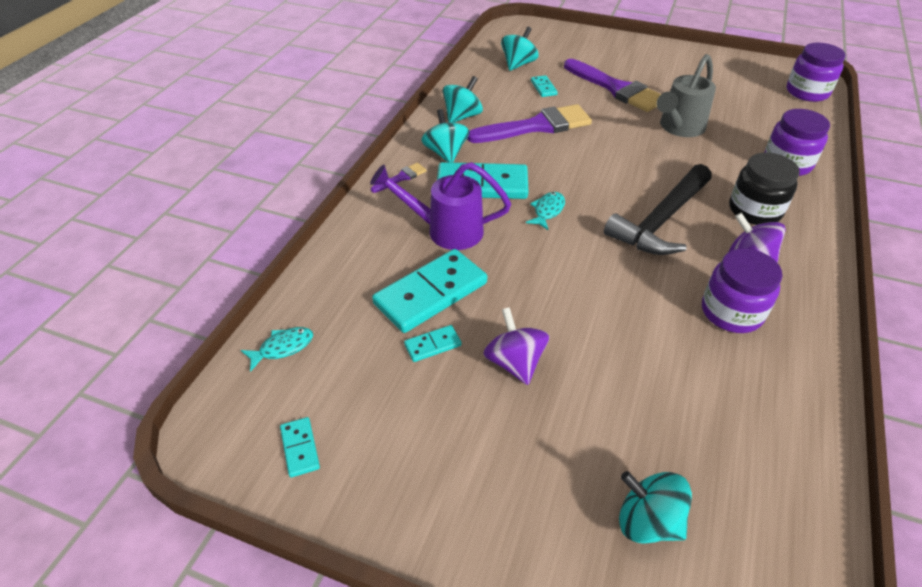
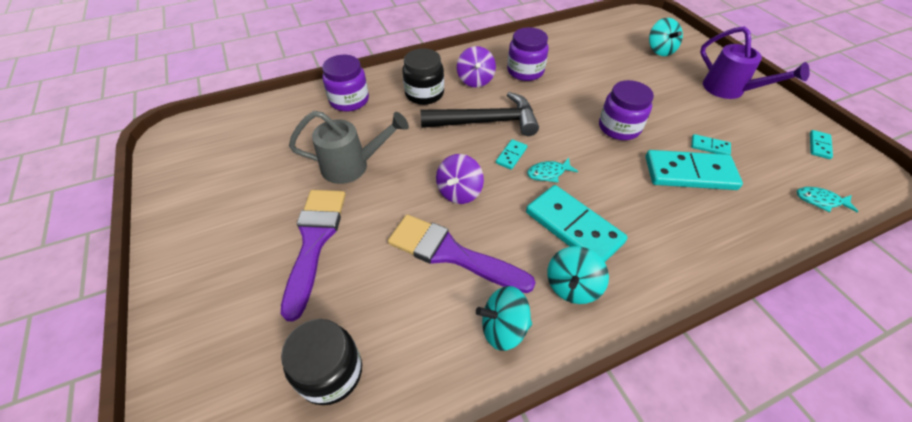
camera: 135 degrees left, 5 degrees up
purple watering can [370,162,511,250] -> purple watering can moved to [700,26,810,99]
purple brush [371,163,427,193] -> none
purple spinning top [483,307,549,385] -> purple spinning top moved to [436,154,484,204]
turquoise spinning top [501,27,539,71] -> black jar [281,319,362,405]
turquoise domino [531,75,558,97] -> turquoise domino moved to [496,139,527,170]
purple jar [786,43,846,102] -> purple jar moved to [599,80,654,140]

